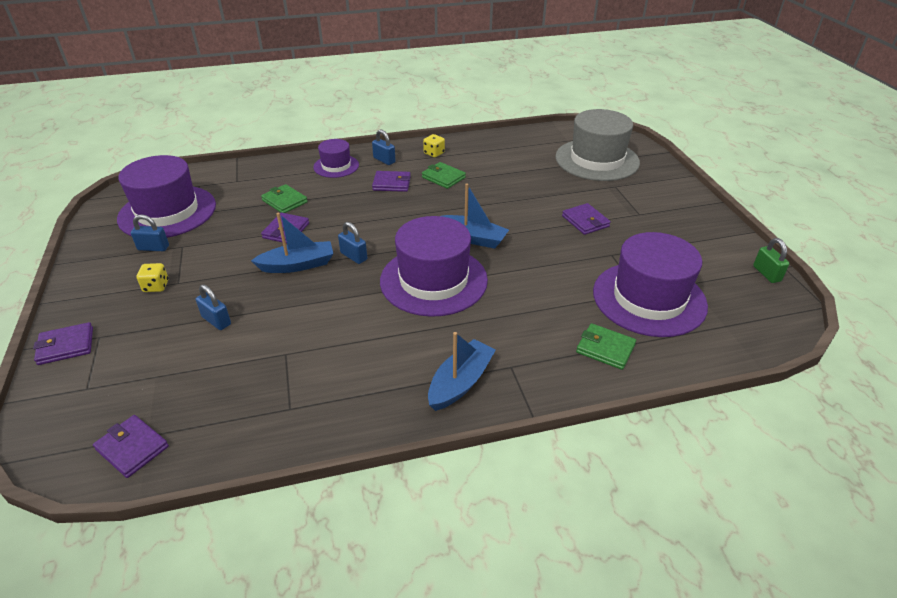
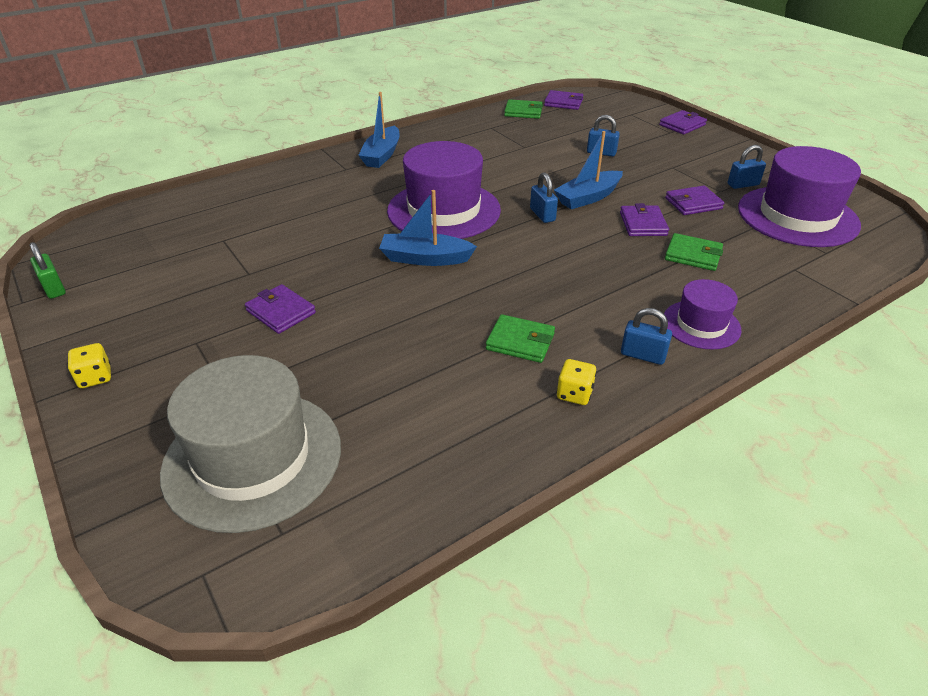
camera: 160 degrees right, 0 degrees up
yellow dice [137,263,168,292] -> yellow dice moved to [68,343,111,388]
blue padlock [338,222,367,264] -> blue padlock turned 45 degrees clockwise [530,172,558,223]
purple wallet [372,171,411,192] -> purple wallet moved to [665,186,724,215]
green wallet [576,323,636,370] -> green wallet moved to [504,99,543,119]
purple hat [593,232,708,337] -> none

